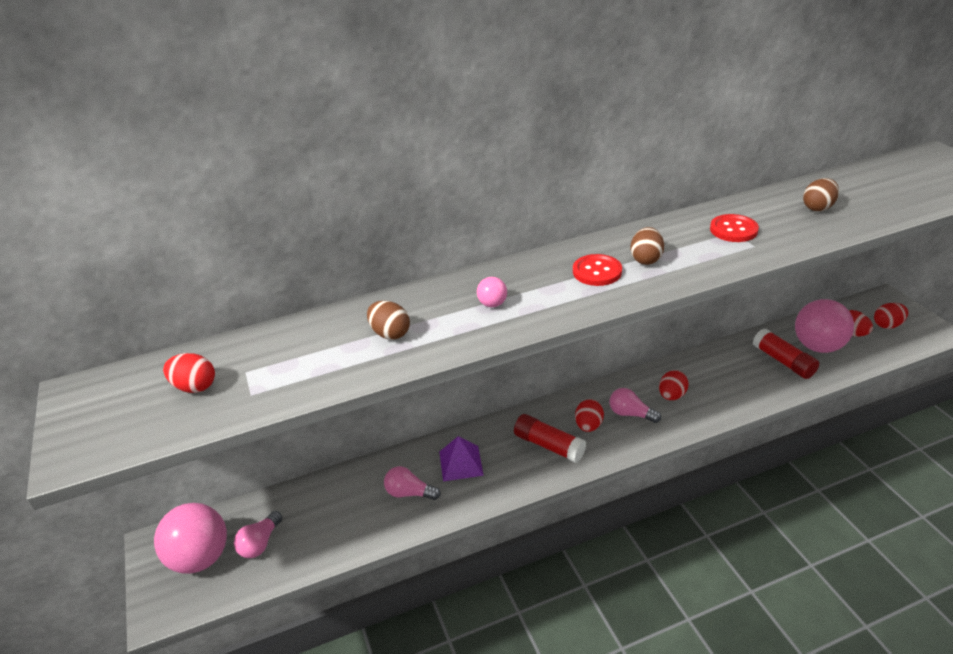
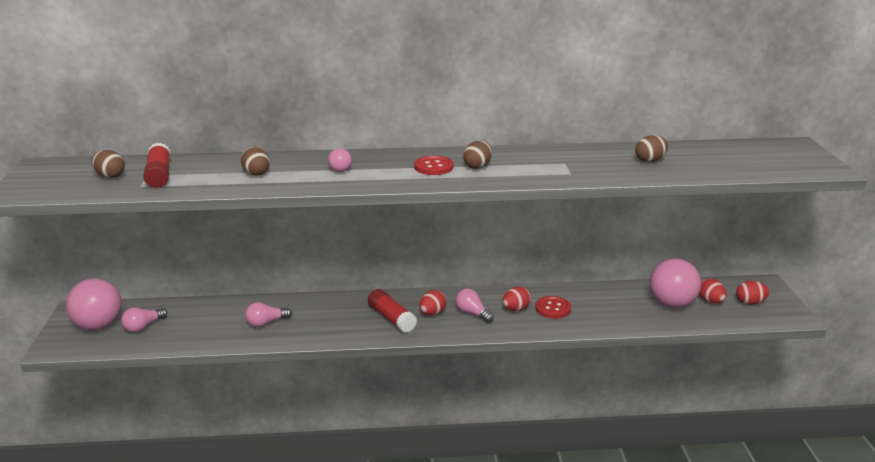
camera: 15 degrees right, 10 degrees down
red egg [163,353,215,393] -> brown egg [91,150,125,178]
pink light bulb [384,466,441,500] -> pink light bulb turned 60 degrees counterclockwise [245,302,292,327]
purple pyramid [439,436,484,482] -> none
red button [710,214,759,242] -> red button moved to [535,296,571,319]
red glue stick [753,328,819,379] -> red glue stick moved to [143,143,171,188]

